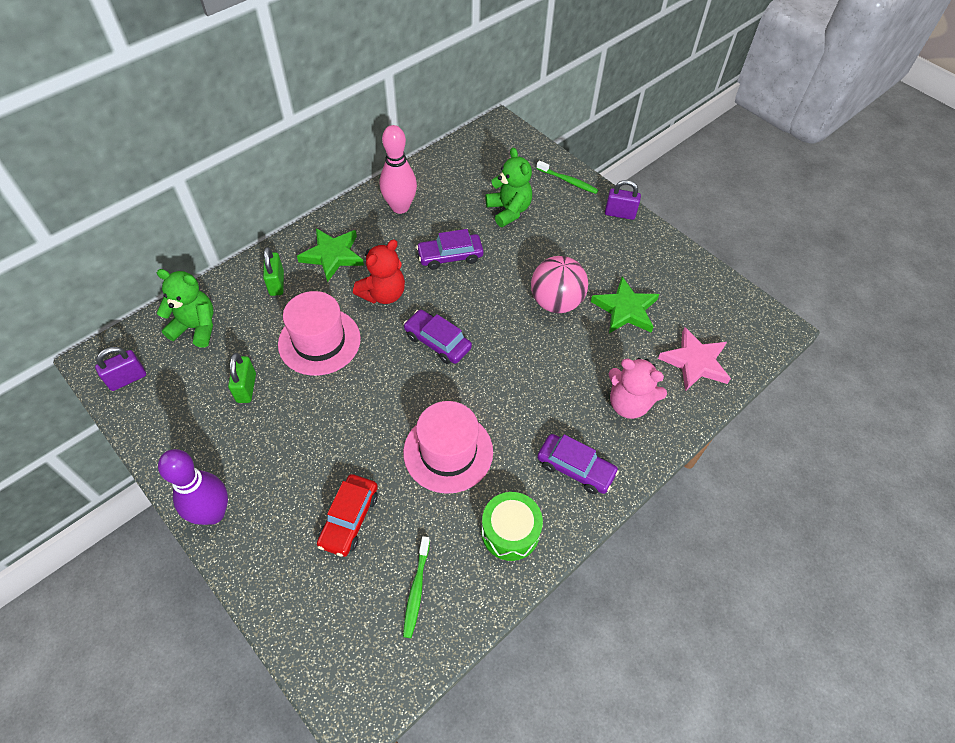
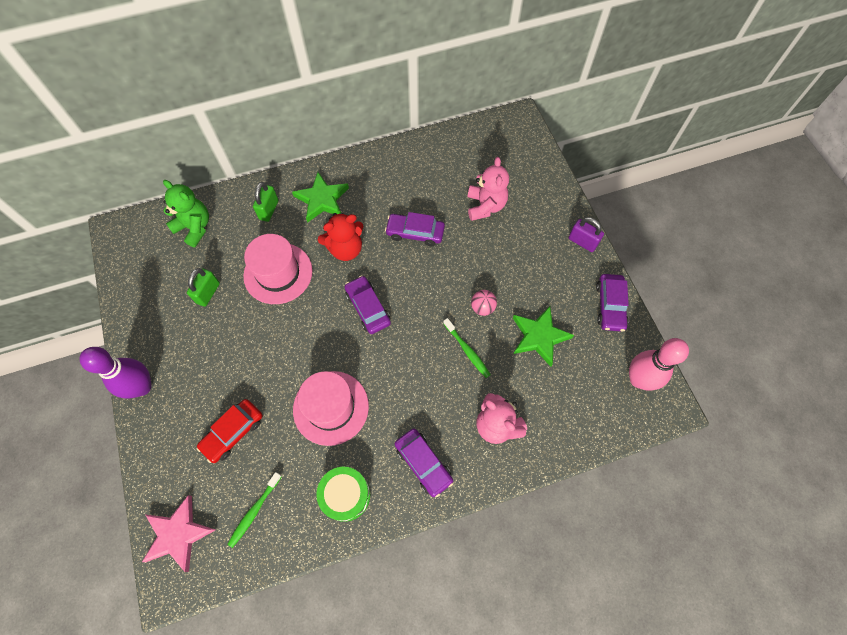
camera: 25 degrees right, 10 degrees up
purple padlock [95,347,146,391] -> none
pink bowling pin [380,125,417,214] -> pink bowling pin moved to [629,338,689,391]
green teddy bear [485,148,532,227] -> pink teddy bear [467,157,509,221]
pink ball [531,256,588,313] -> pink ball [471,290,497,316], size x0.51
green toothbrush [536,160,598,194] -> green toothbrush moved to [443,318,491,378]
pink star [658,327,731,391] -> pink star moved to [142,495,216,572]
none -> purple car [596,274,629,332]

